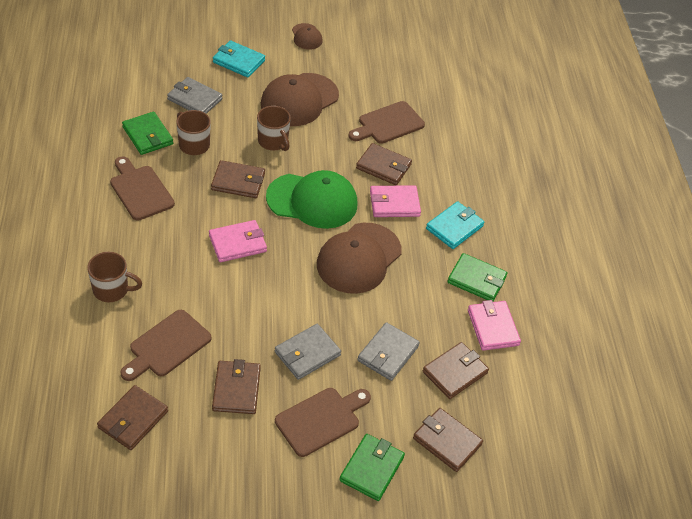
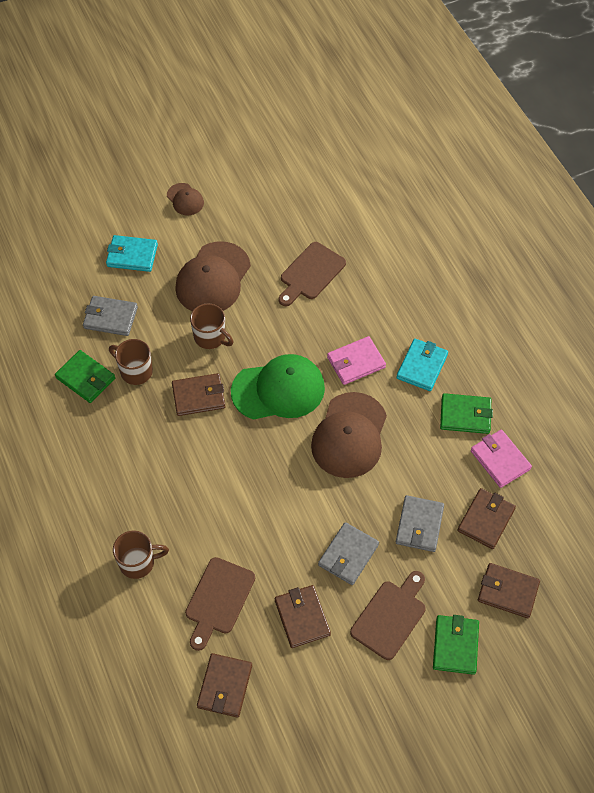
camera: 15 degrees left, 10 degrees up
brown cutting board [110,156,175,221] -> none
pink wallet [209,220,267,262] -> none
brown wallet [356,143,412,185] -> none

